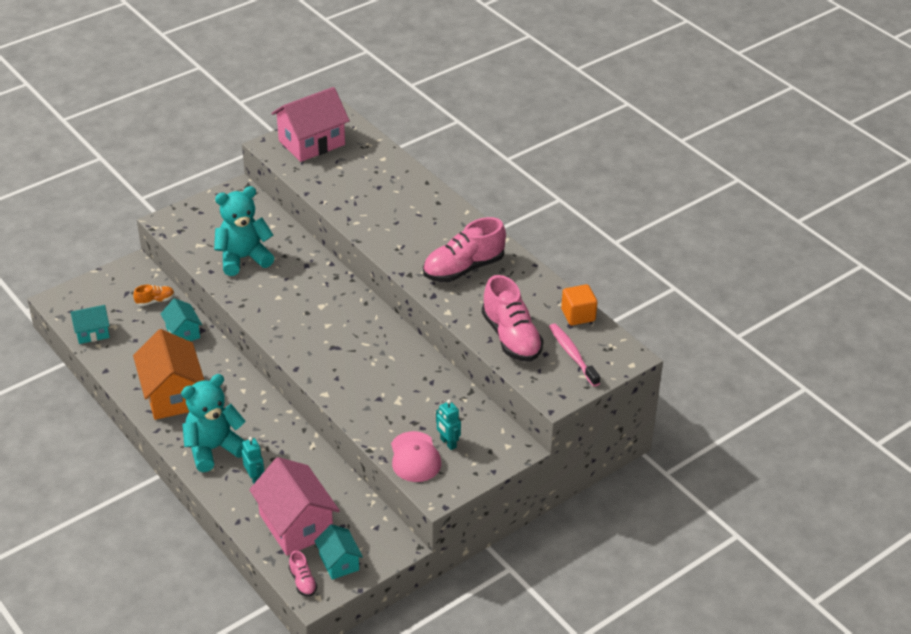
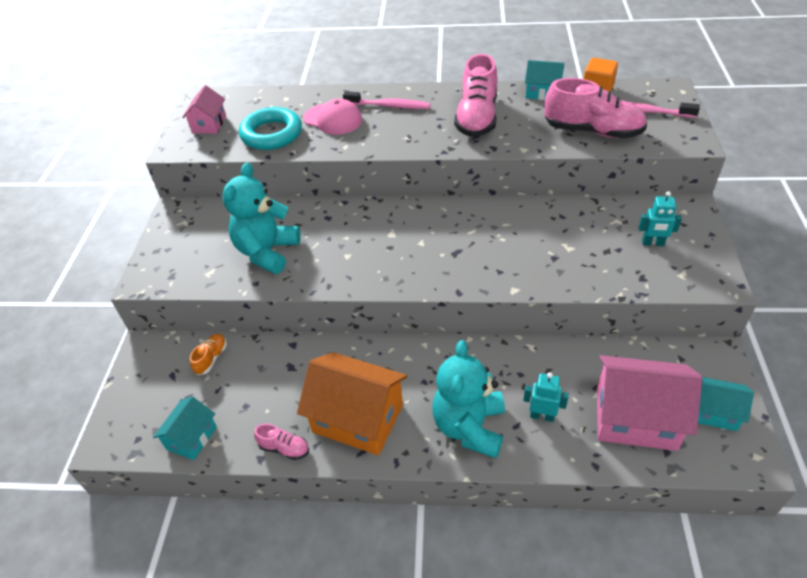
camera: 45 degrees left, 5 degrees up
turquoise house [161,298,202,341] -> turquoise house moved to [525,60,564,100]
pink house [271,87,350,162] -> pink house [182,85,226,134], size x0.55
pink shoe [289,551,317,597] -> pink shoe moved to [254,424,309,460]
pink cap [391,431,441,482] -> pink cap moved to [303,98,362,135]
none -> turquoise ring [239,107,302,150]
none -> pink toothbrush [343,91,430,109]

